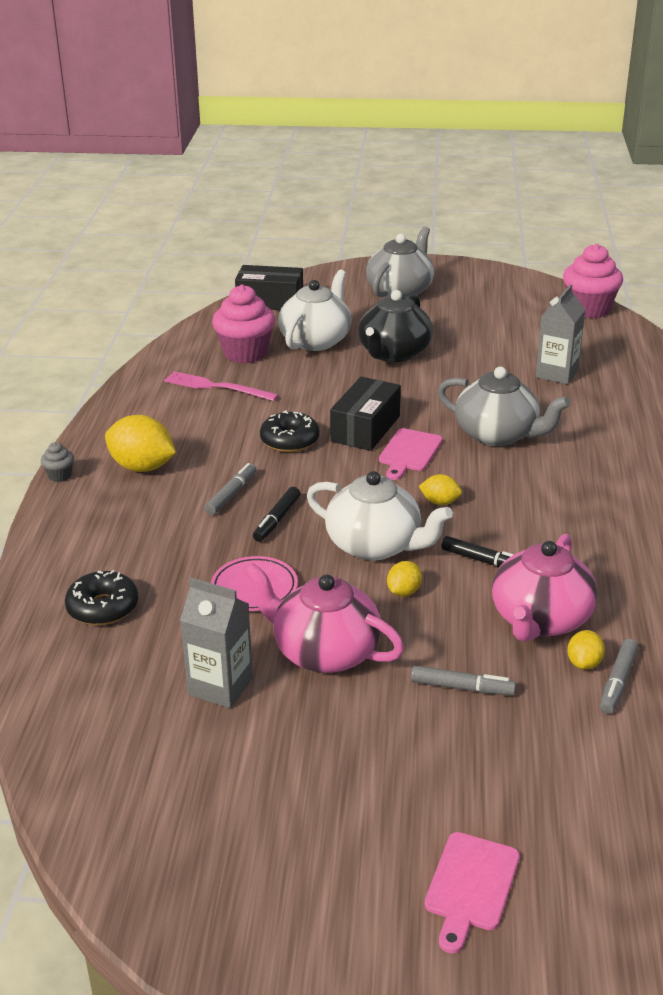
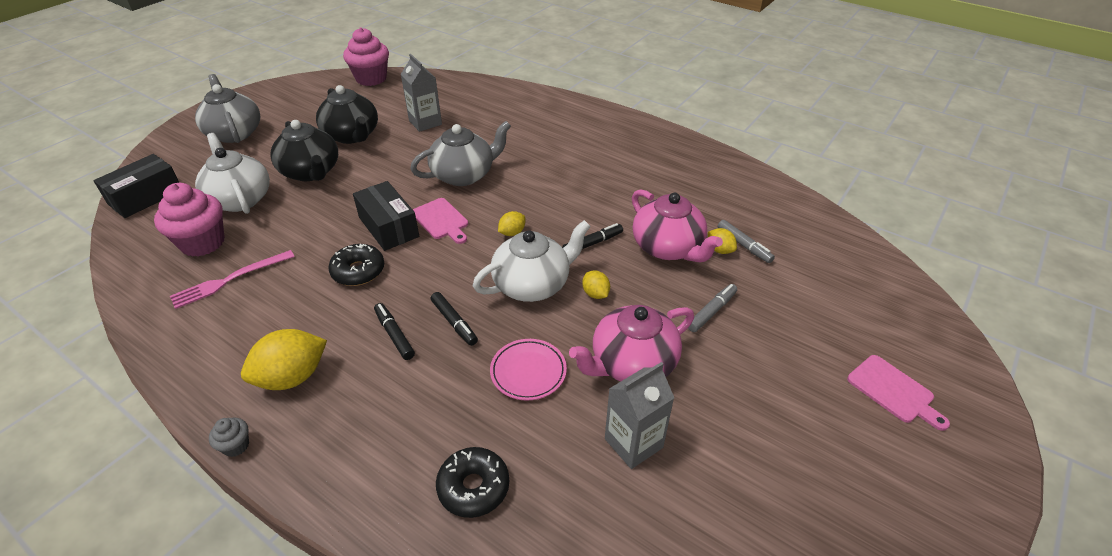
camera: 60 degrees left, 10 degrees up
grey marker [205,463,257,515] -> black marker [374,303,415,360]
none -> black teapot [316,85,378,144]

